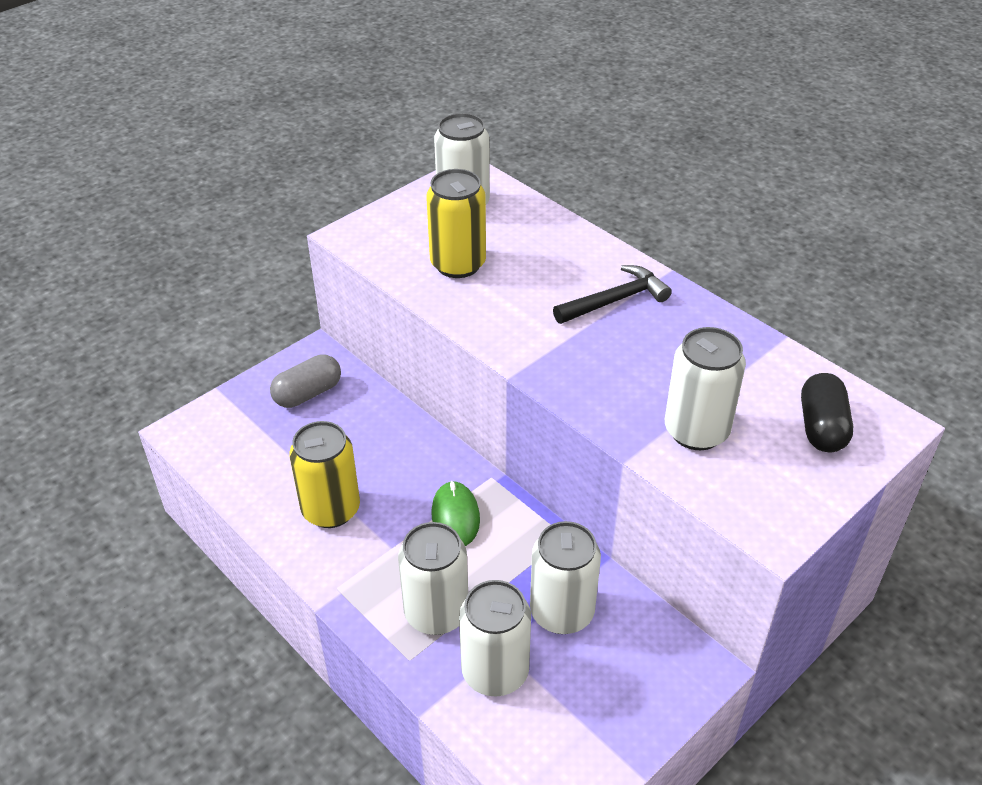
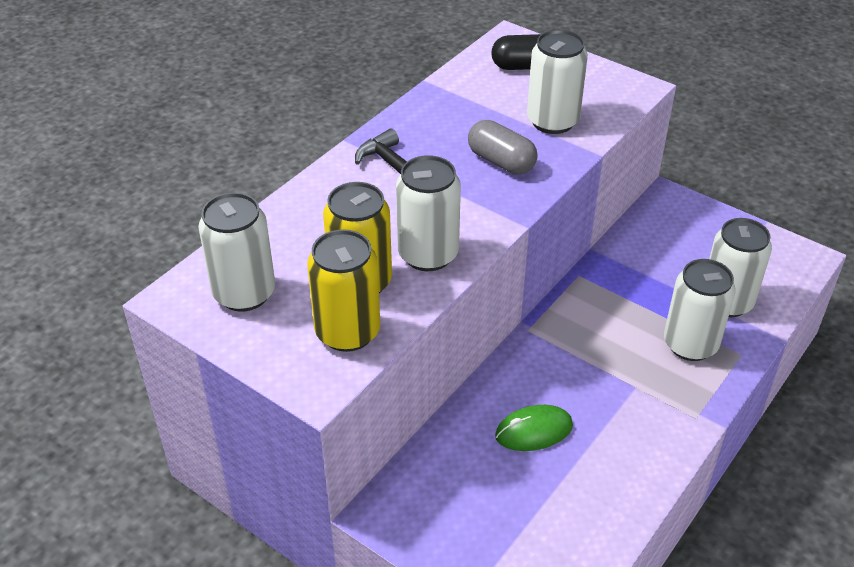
camera: 100 degrees left, 0 degrees up
grey capsule [270,354,341,408] -> grey capsule moved to [468,120,538,174]
yellow can [289,421,360,528] -> yellow can moved to [307,229,380,352]
green mouse [432,481,480,546] -> green mouse moved to [495,405,573,451]
white can [530,521,601,634] -> white can moved to [396,155,461,271]

